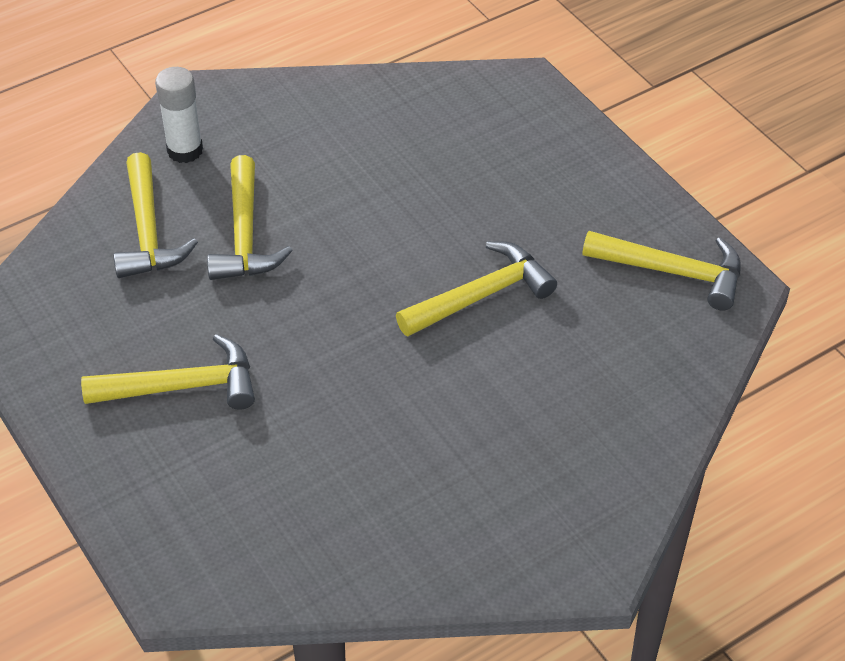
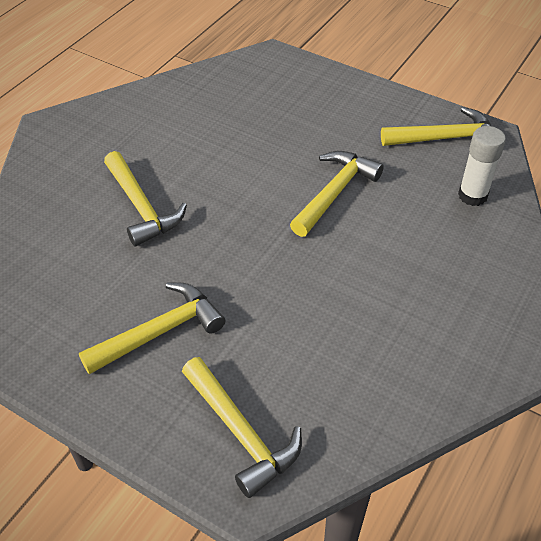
camera: 25 degrees left, 0 degrees up
yellow hammer [114,152,198,278] -> yellow hammer moved to [182,357,302,498]
white glue stick [155,67,203,163] -> white glue stick moved to [458,126,506,206]

